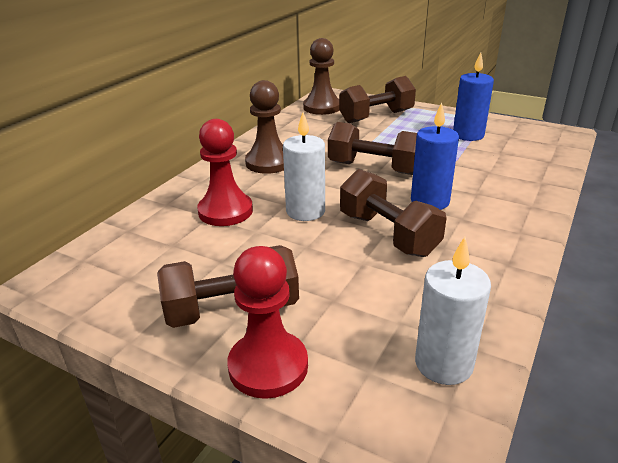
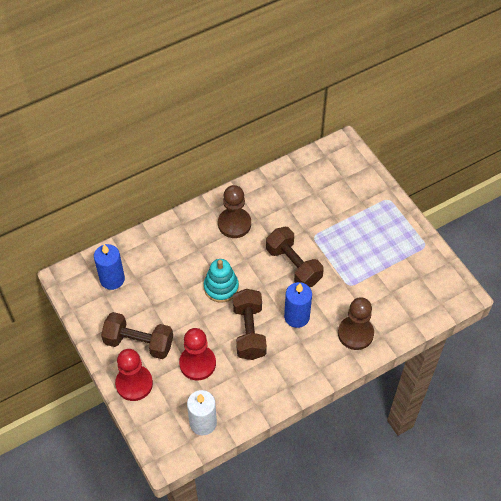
camera: 30 degrees right, 25 degrees up
red pawn [197,119,253,226] -> red pawn moved to [179,328,216,380]
white candle [283,112,325,221] -> turquoise stacking toy [204,259,239,303]
brown pawn [303,38,339,115] -> brown pawn moved to [338,297,374,350]
brown dumbbell [339,76,416,123] -> none
blue candle [453,52,494,141] -> blue candle moved to [94,244,125,290]

